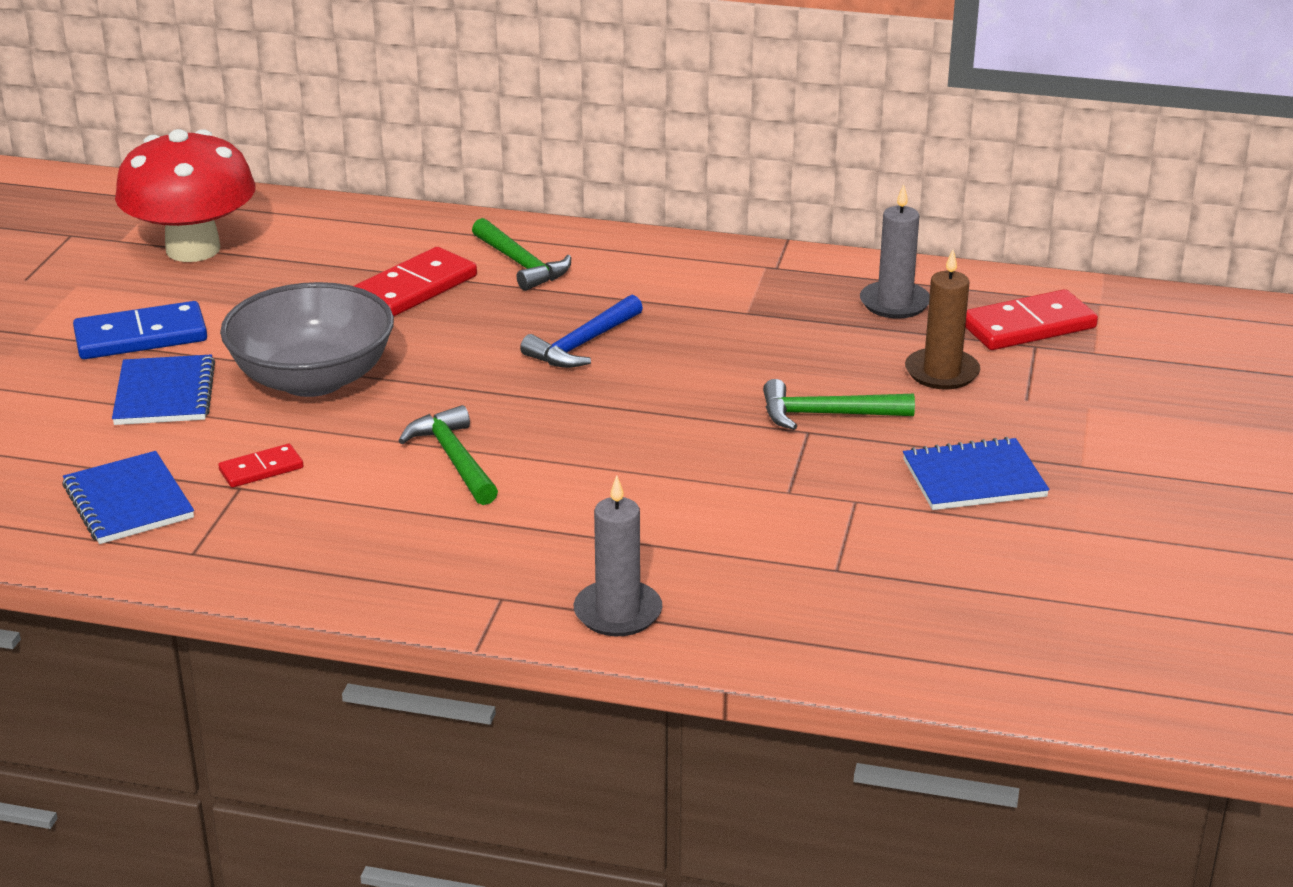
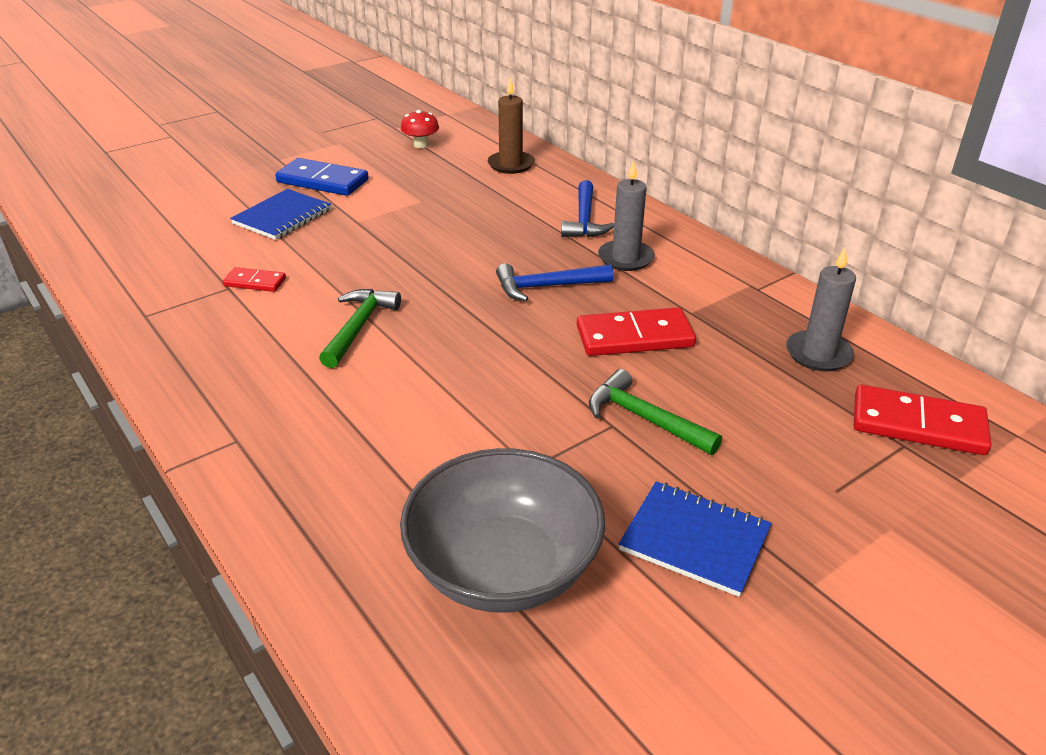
camera: 40 degrees right, 5 degrees up
blue notebook [62,451,194,544] -> none
red mushroom [115,129,255,262] -> red mushroom [401,110,439,148], size x0.42
grey bowl [220,282,394,397] -> grey bowl moved to [400,448,605,613]
red domino [354,247,477,316] -> red domino moved to [577,307,696,356]
green hammer [472,218,571,291] -> blue hammer [561,180,614,237]
grey candle [574,475,662,636] -> grey candle moved to [598,161,655,271]
brown candle [905,249,980,389] -> brown candle moved to [487,78,535,174]

